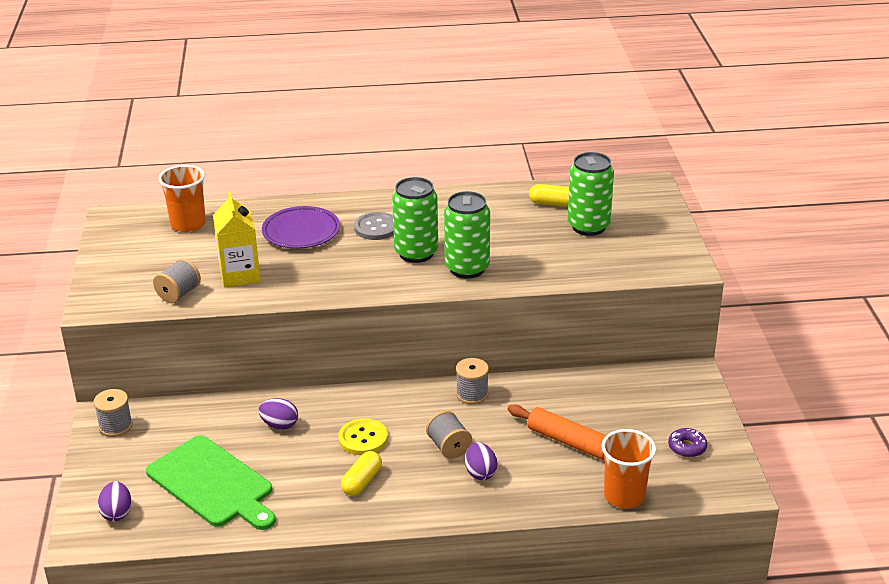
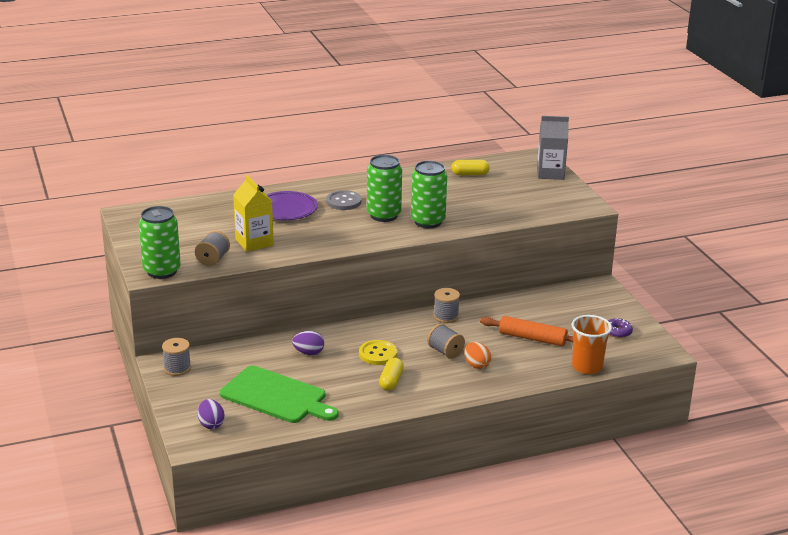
camera: 15 degrees left, 5 degrees down
orange cup [158,165,206,232] -> none
purple egg [465,442,497,480] -> orange egg [465,342,491,369]
green can [568,152,614,236] -> green can moved to [139,206,181,279]
none -> grey carton [537,116,569,180]

